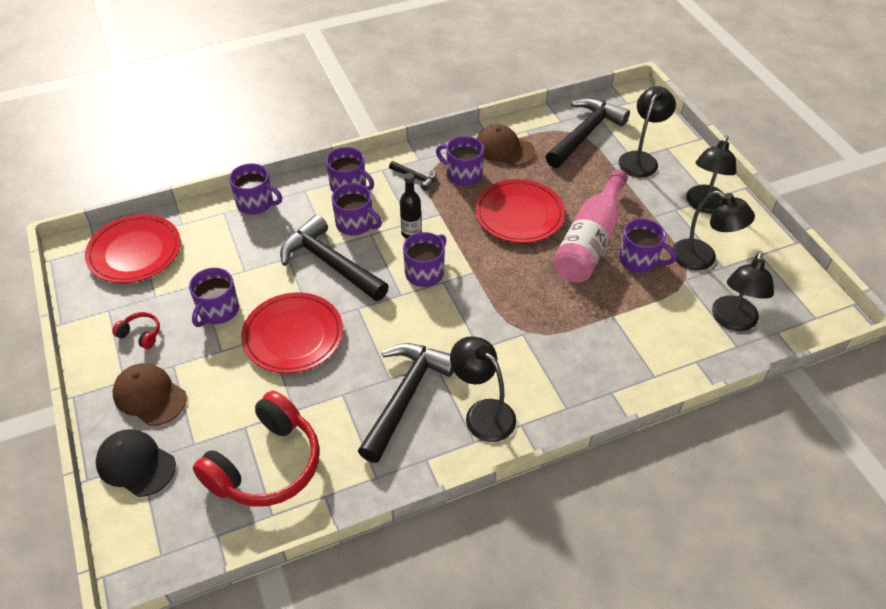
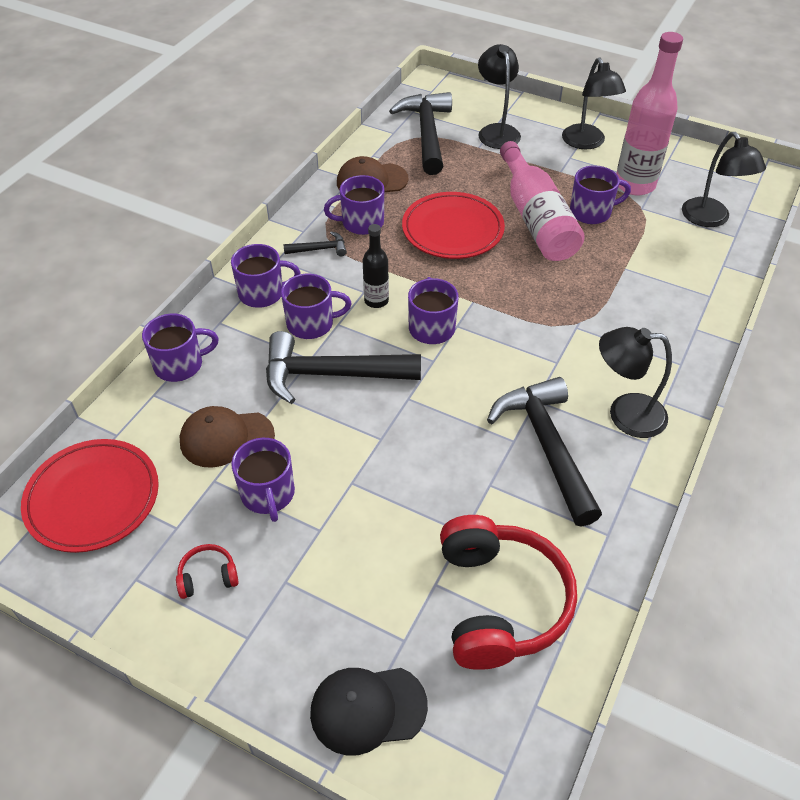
camera: 40 degrees left, 0 degrees up
brown cap [112,363,187,426] -> brown cap moved to [180,406,275,468]
red plate [241,293,343,373] -> none
black lamp [673,191,755,270] -> pink bottle [616,32,683,195]

